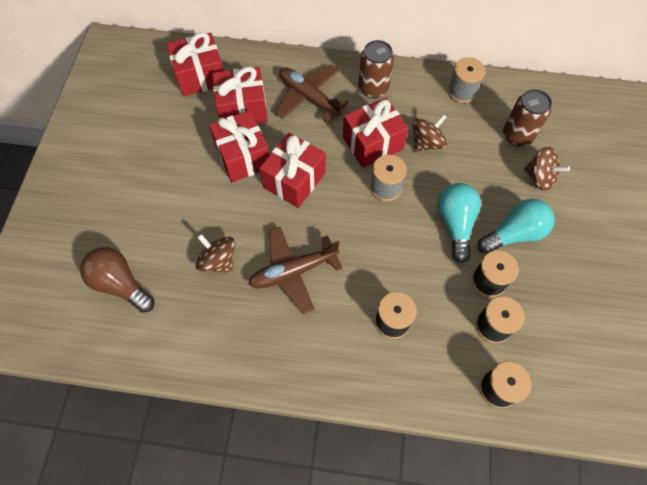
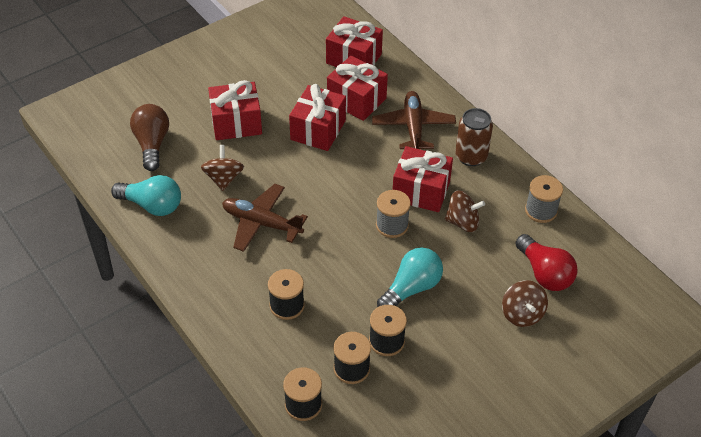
camera: 45 degrees right, 15 degrees down
red gift [259,133,326,208] -> red gift moved to [208,80,262,140]
turquoise light bulb [478,199,555,254] -> turquoise light bulb moved to [111,175,181,216]
brown can [503,89,552,146] -> red light bulb [515,234,578,291]

